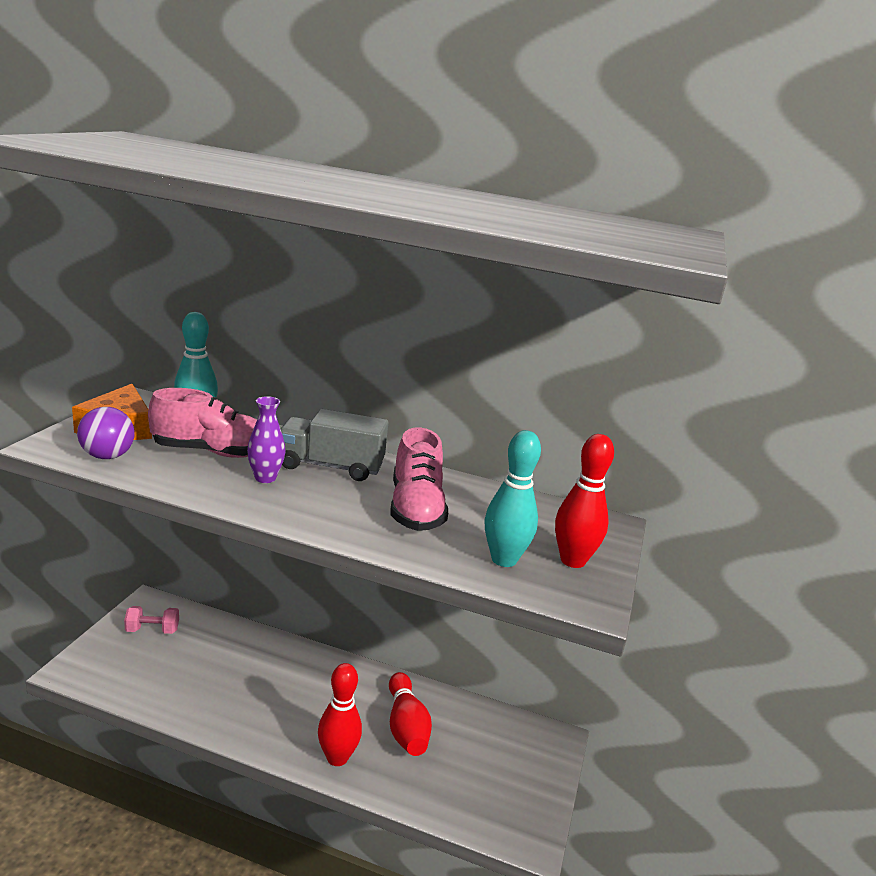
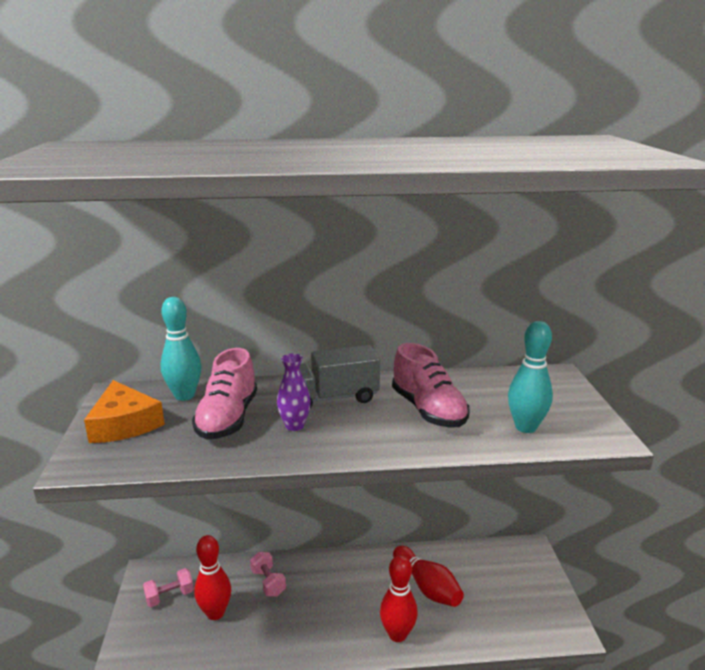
camera: 20 degrees left, 0 degrees up
purple ball [77,407,135,459] -> none
pink shoe [148,388,257,458] -> pink shoe turned 120 degrees clockwise [192,348,257,440]
red bowling pin [555,434,614,568] -> red bowling pin moved to [194,535,231,620]
none -> pink dumbbell [250,552,286,596]

